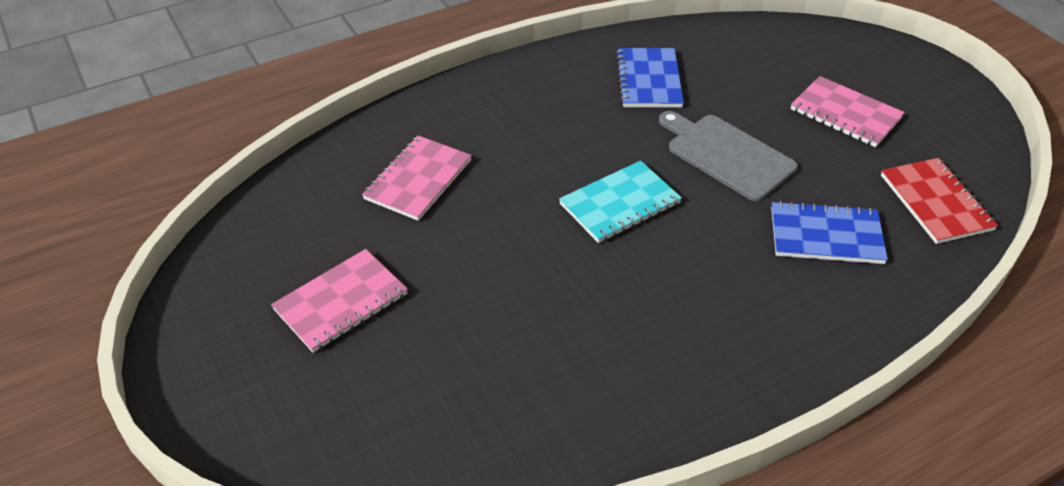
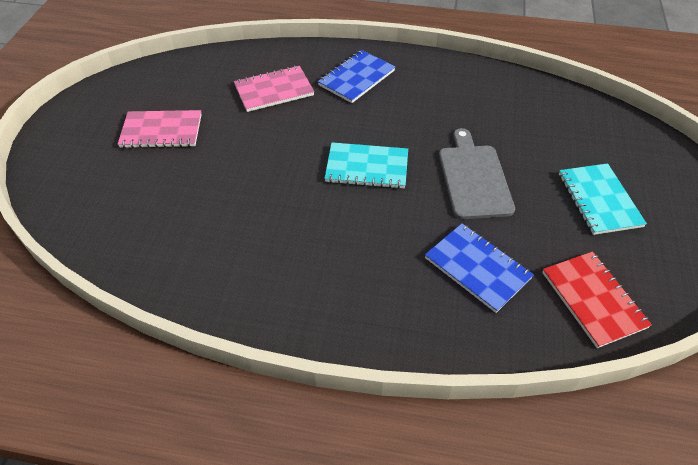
camera: 40 degrees right, 5 degrees up
blue notebook [616,48,684,107] -> blue notebook moved to [317,50,395,103]
pink notebook [791,76,905,147] -> turquoise notebook [559,163,647,235]
red notebook [881,158,998,244] -> red notebook turned 45 degrees counterclockwise [542,251,652,348]

